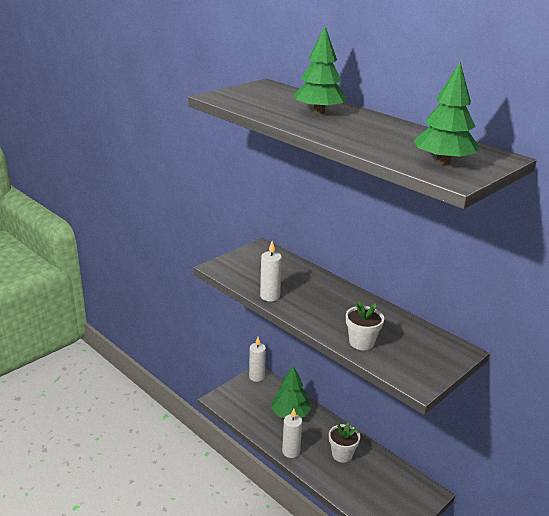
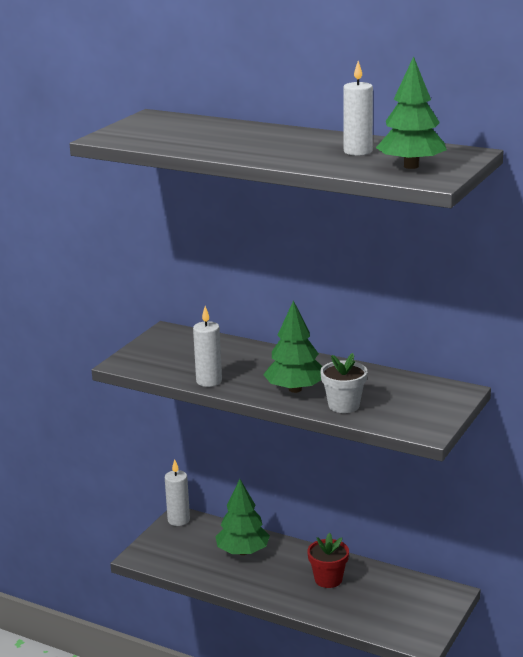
camera: 15 degrees left, 5 degrees down
white candle [282,409,302,458] -> white candle moved to [343,61,373,156]
green tree [294,27,347,114] -> green tree moved to [263,301,323,393]
white flower pot [329,422,360,463] -> red flower pot [307,533,349,588]

